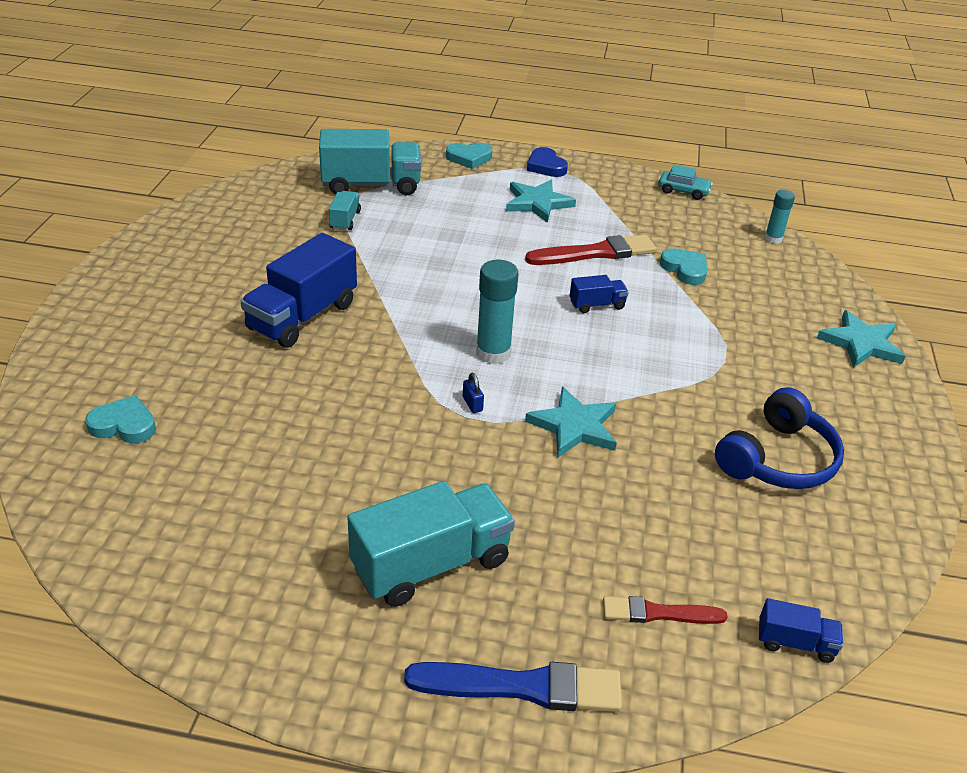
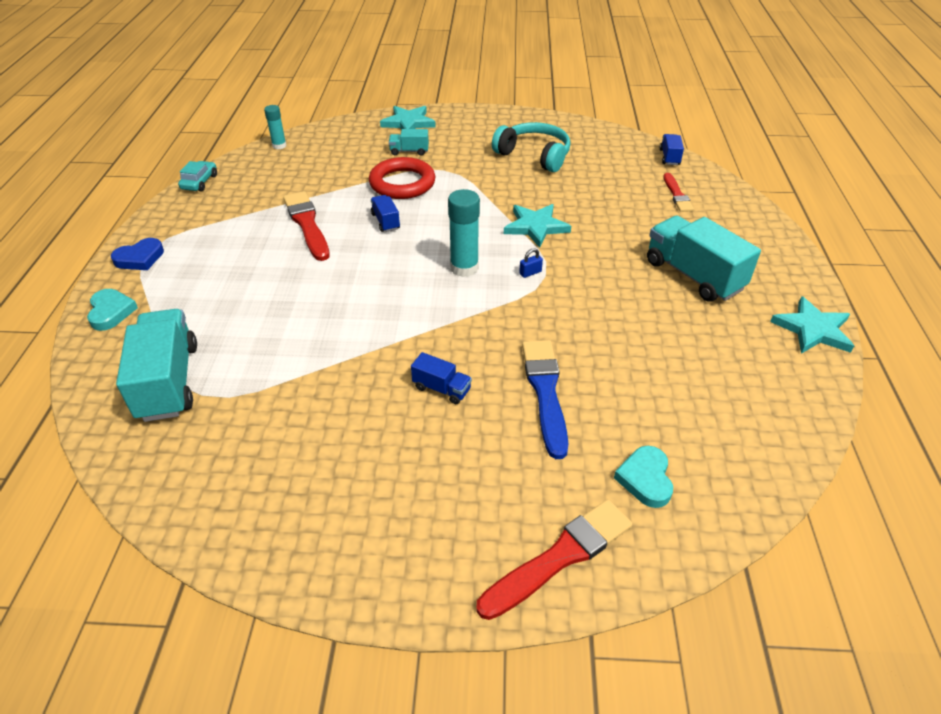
camera: 95 degrees left, 5 degrees up
blue truck [241,233,357,348] -> blue truck [411,352,472,404], size x0.48
turquoise truck [329,191,361,231] -> turquoise truck moved to [389,129,429,156]
blue brush [404,662,622,712] -> blue brush moved to [522,340,568,459]
turquoise star [506,180,576,223] -> turquoise star moved to [770,296,854,354]
turquoise heart [660,248,707,285] -> none
blue headphones [715,387,844,489] -> turquoise headphones [492,122,571,172]
none -> red ring [369,157,435,199]
none -> red brush [476,499,632,620]

